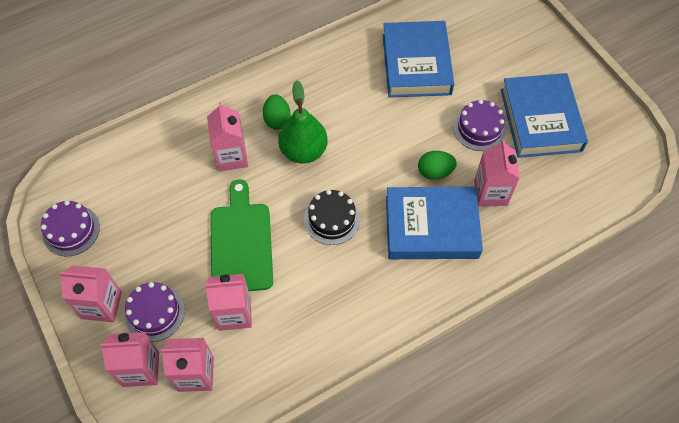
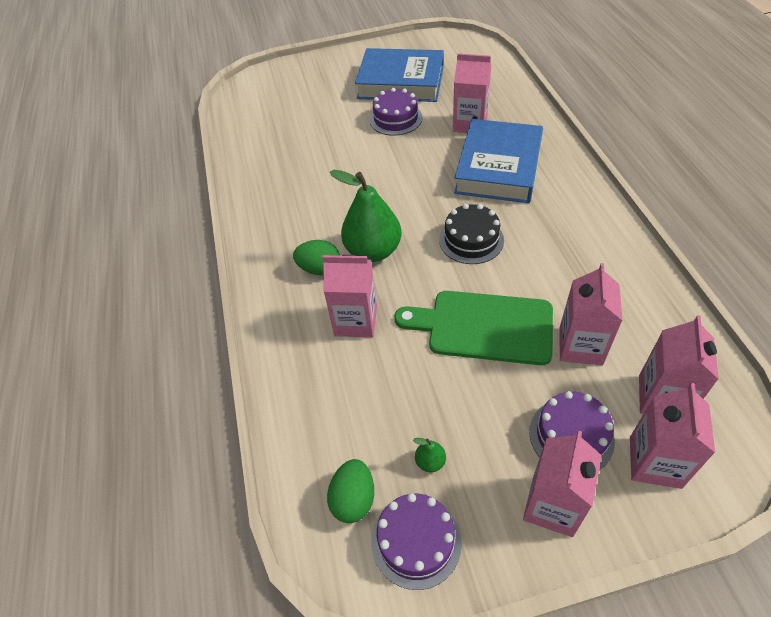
camera: 70 degrees left, 10 degrees down
blue book [383,21,454,98] -> none
green egg [418,151,457,180] -> green egg moved to [327,459,374,523]
none -> green pear [413,438,446,472]

